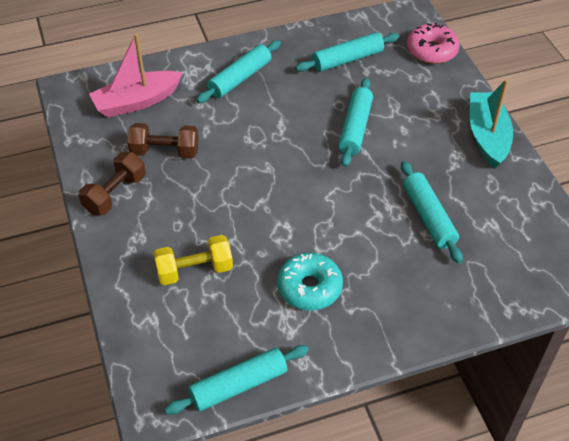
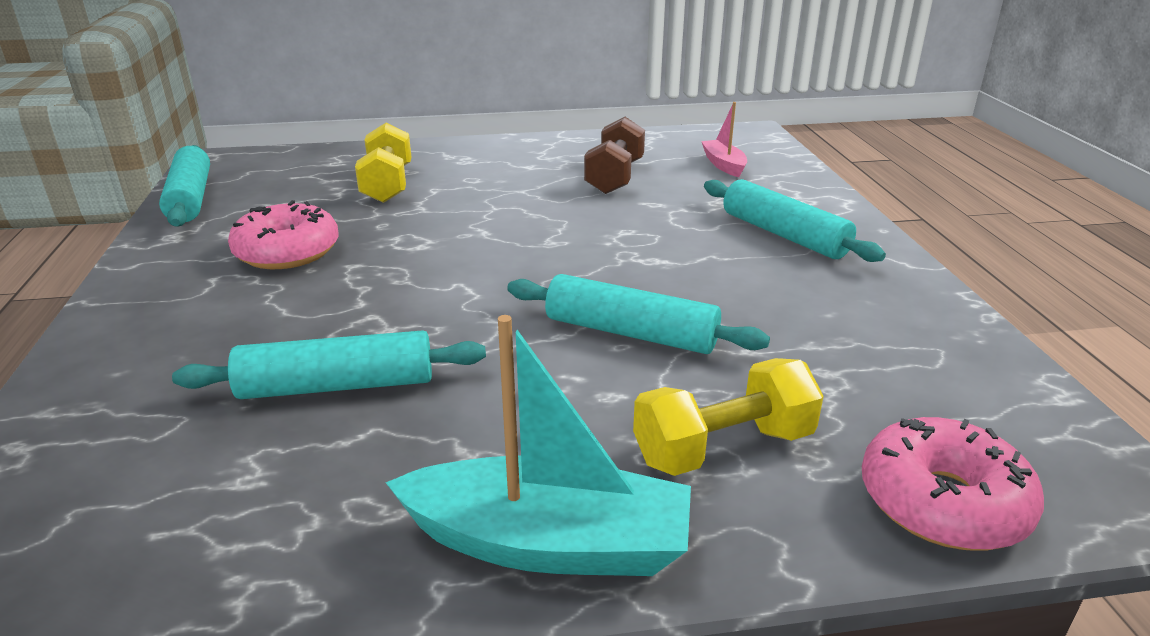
camera: 100 degrees right, 20 degrees down
brown dumbbell [78,152,146,215] -> none
pink boat [89,33,183,118] -> pink boat [701,102,747,177], size x0.53
turquoise donut [277,253,343,310] -> pink donut [228,200,339,269]
turquoise rolling pin [296,32,399,72] -> none
none -> yellow dumbbell [633,358,824,476]

